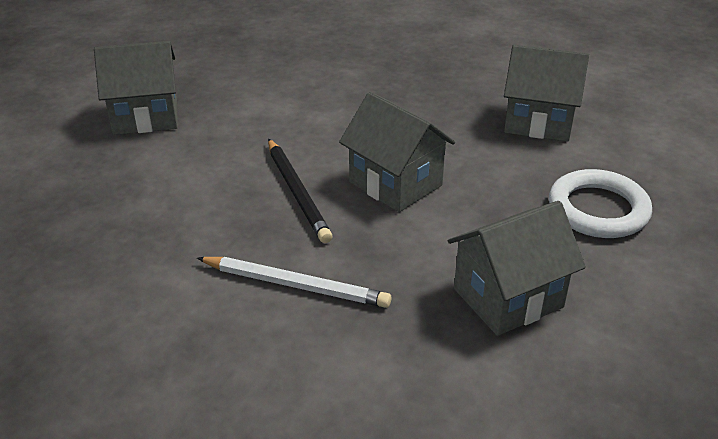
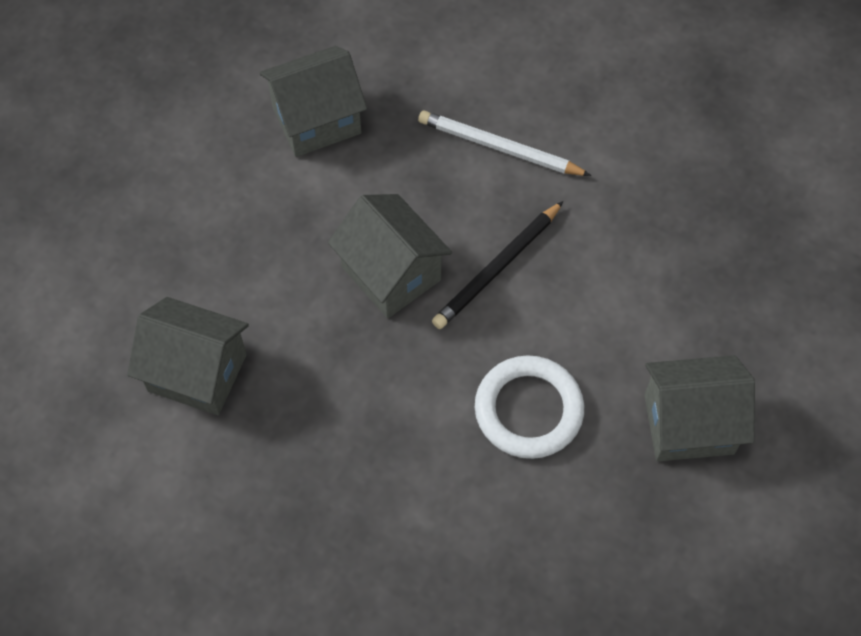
camera: 175 degrees left, 25 degrees up
black pencil [268,139,333,243] -> black pencil turned 120 degrees counterclockwise [432,201,563,329]
white ring [549,169,652,238] -> white ring moved to [475,355,584,459]

